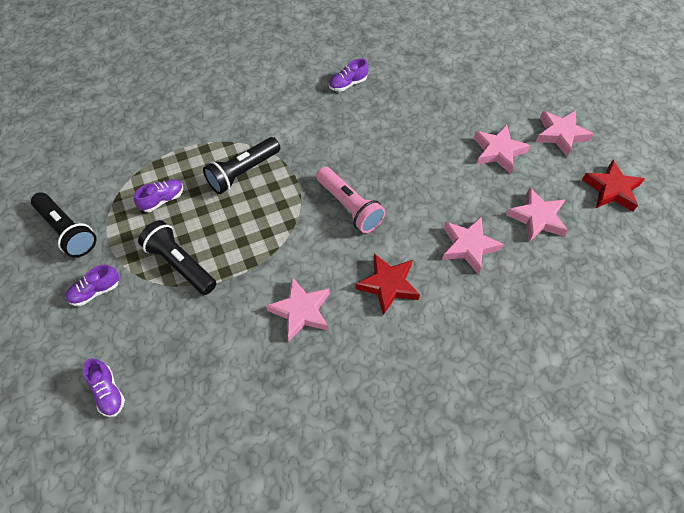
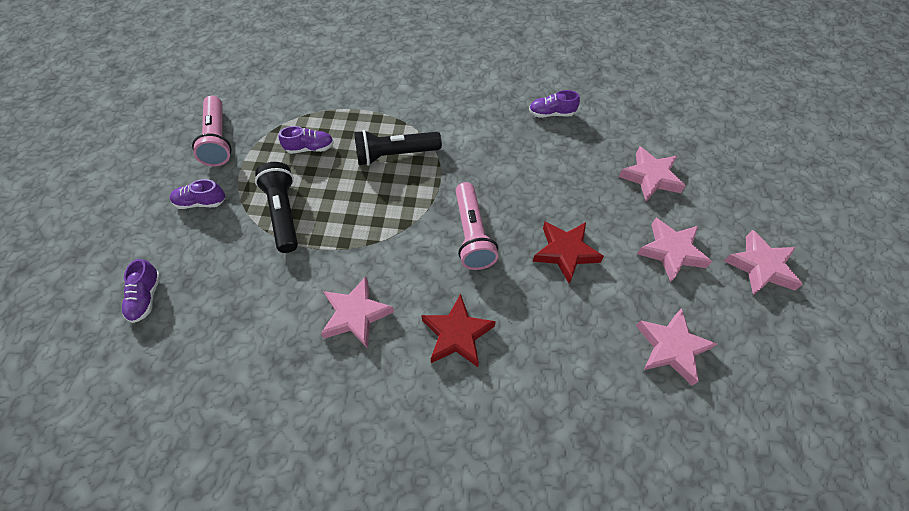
camera: 30 degrees right, 0 degrees up
black flashlight [31,192,97,258] -> pink flashlight [192,96,232,166]
pink star [442,217,504,274] -> pink star moved to [619,146,686,202]
red star [582,160,645,212] -> red star moved to [533,222,604,283]

